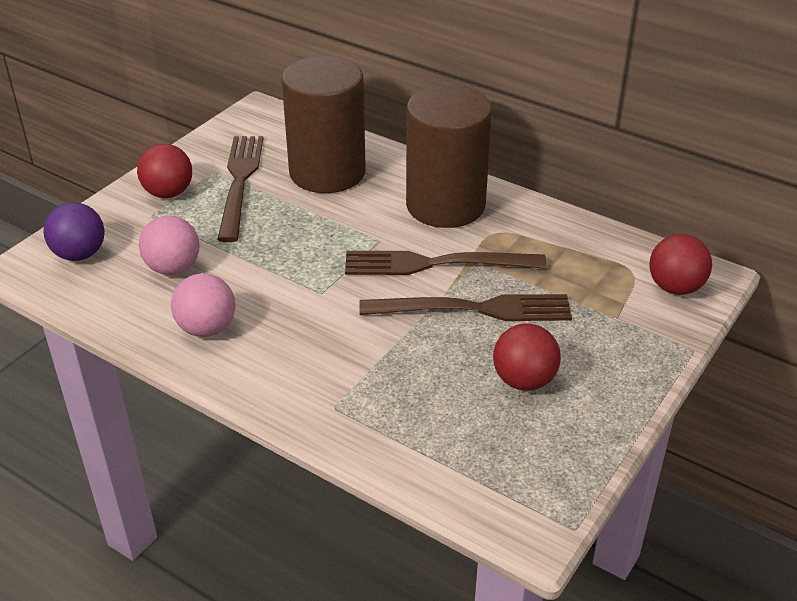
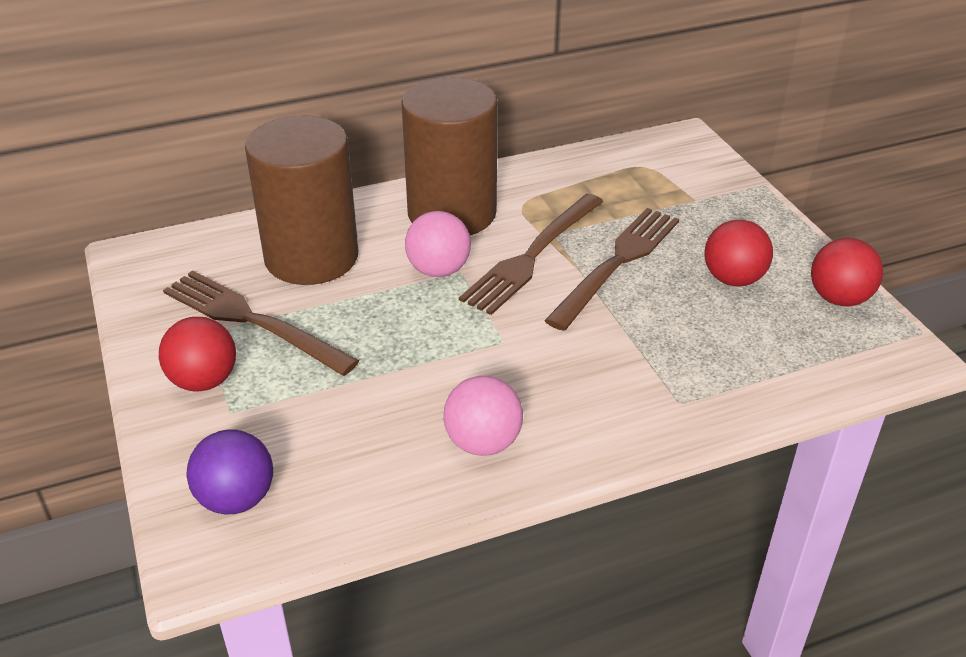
camera: 55 degrees left, 0 degrees up
pink ball [139,215,200,275] -> pink ball moved to [405,211,471,277]
red ball [649,234,712,295] -> red ball moved to [811,238,883,306]

